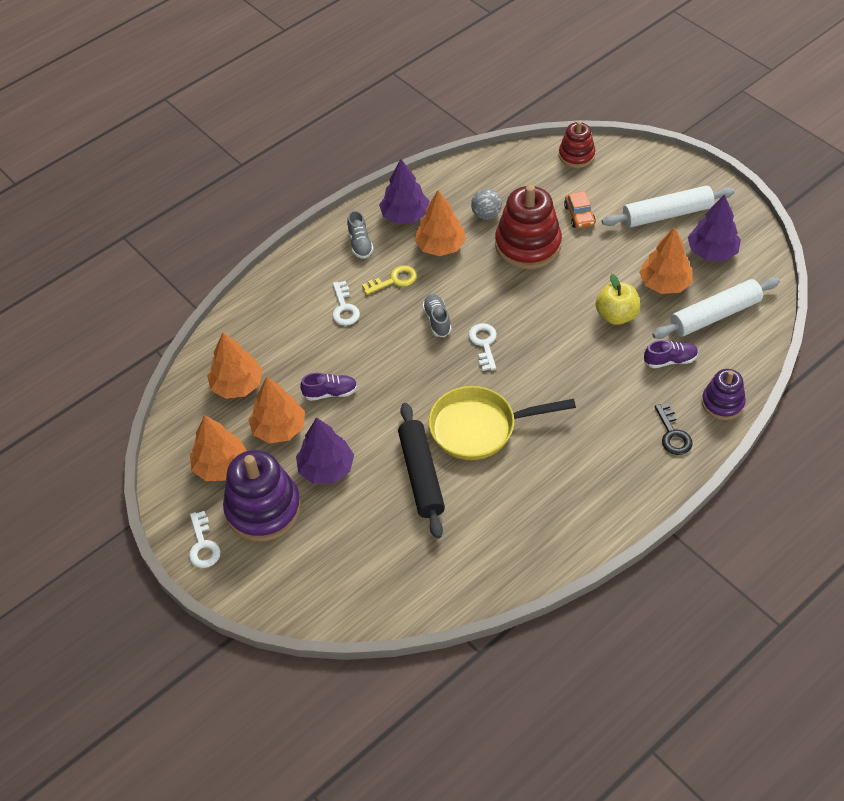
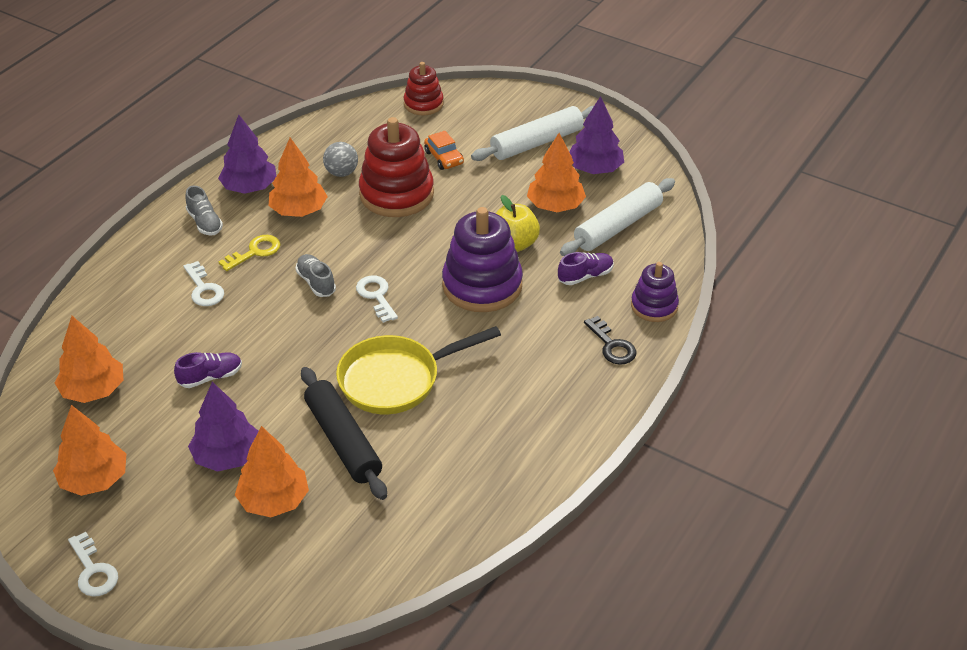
camera: 20 degrees left, 10 degrees down
purple stacking toy [223,450,301,542] -> purple stacking toy moved to [442,207,523,312]
orange tree [248,376,305,443] -> orange tree moved to [235,426,309,517]

